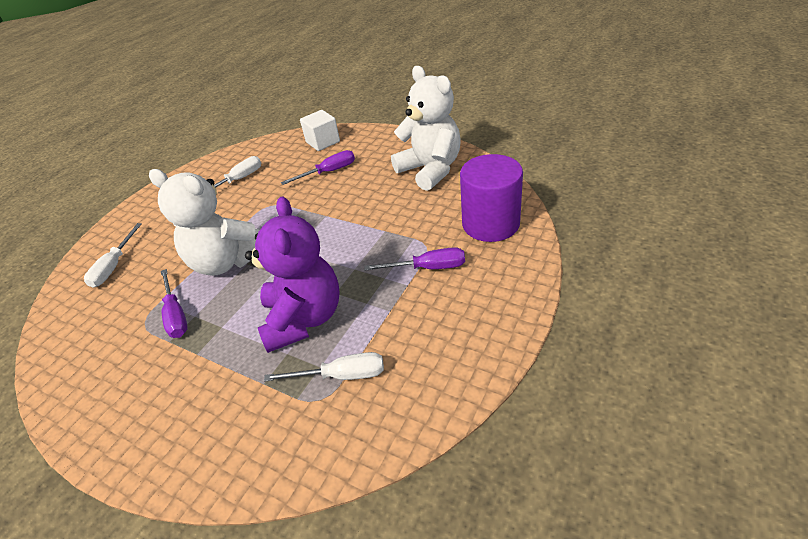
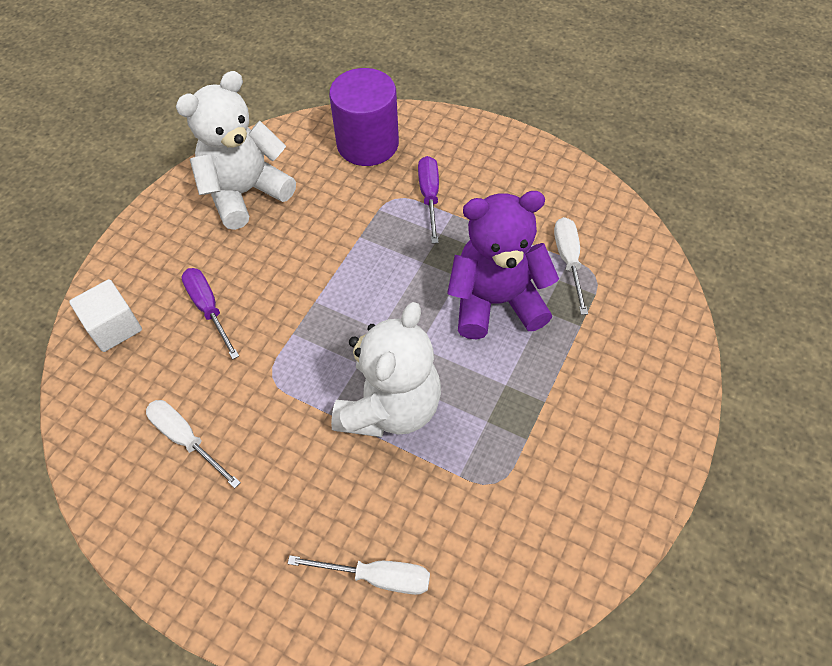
camera: 95 degrees left, 15 degrees up
purple screwdriver [161,269,188,338] -> none

